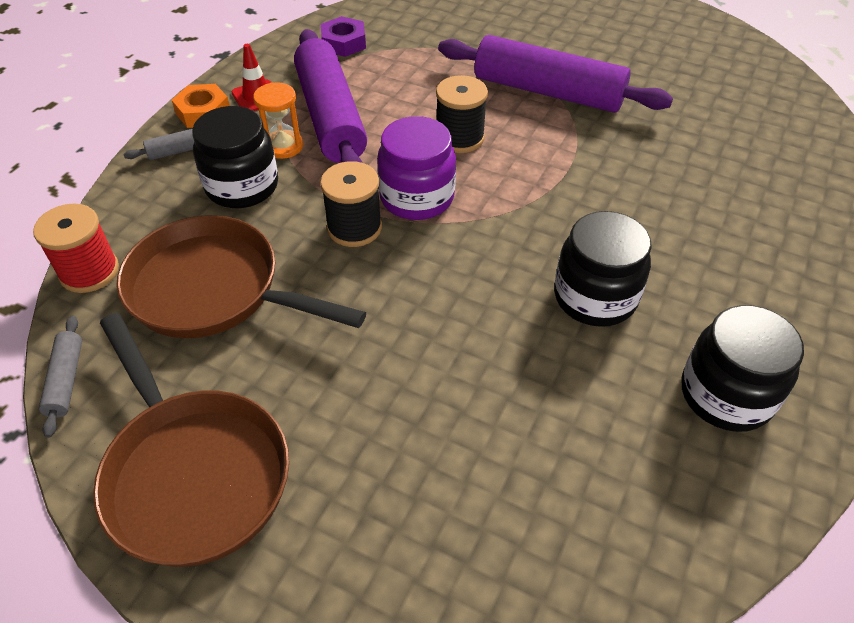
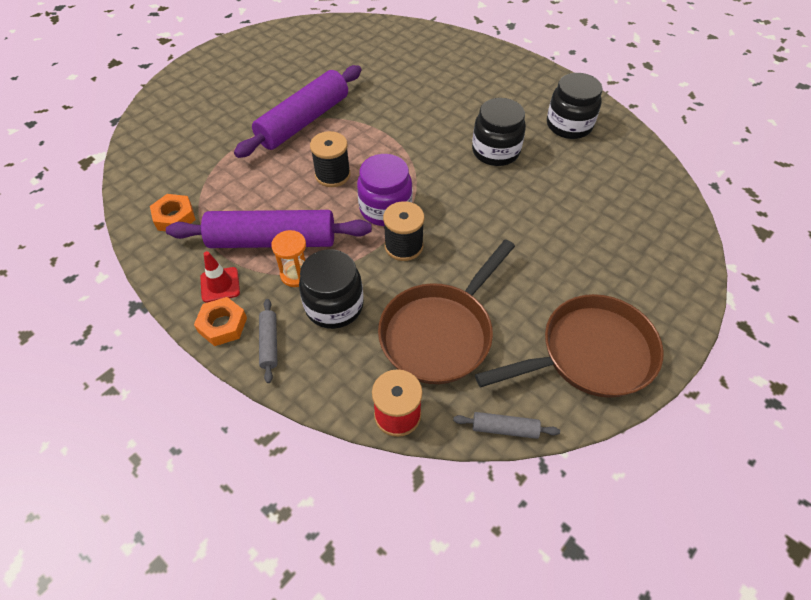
camera: 75 degrees left, 5 degrees up
purple nut [321,16,366,57] -> orange nut [150,194,196,231]

